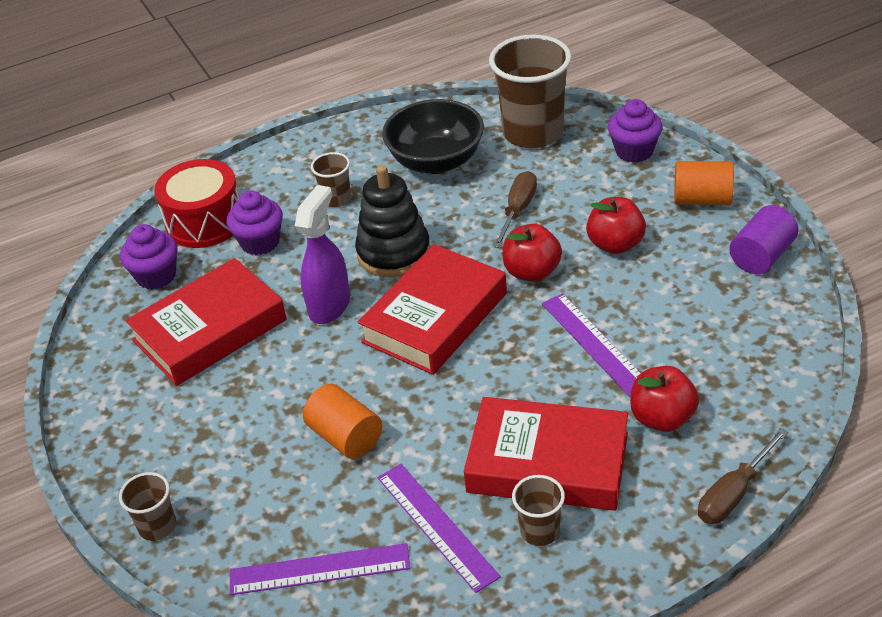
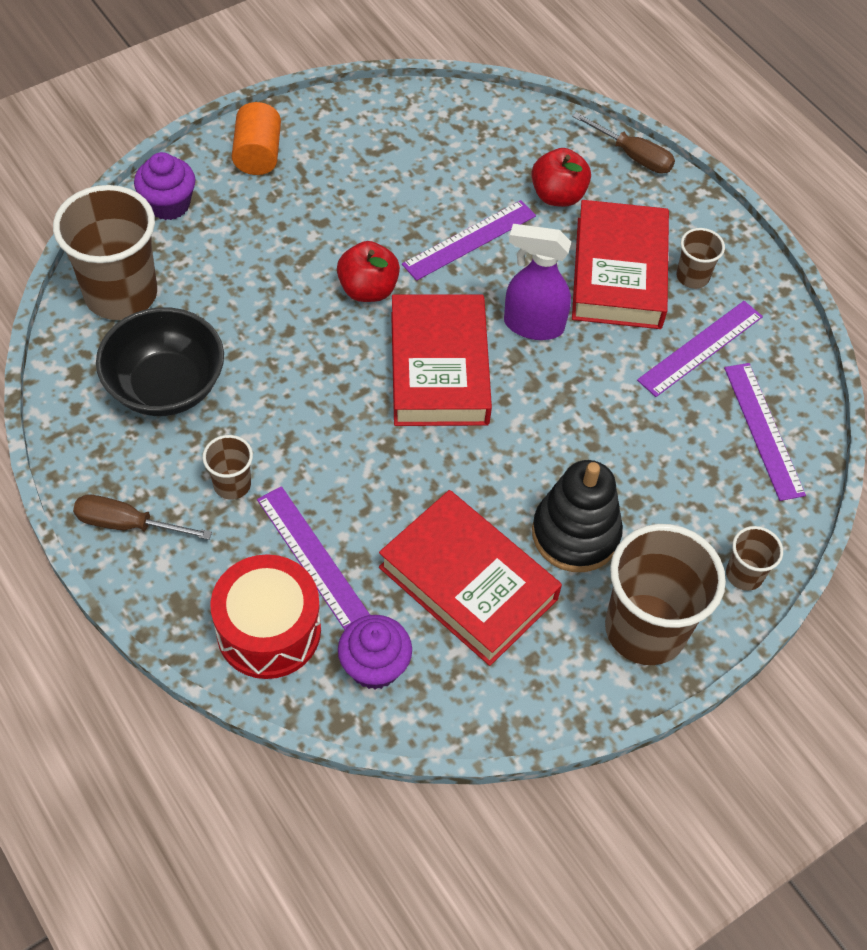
camera: 105 degrees left, 15 degrees up
purple cupcake [226,191,283,255] -> purple ruler [257,486,370,630]
purple spray bottle [295,185,350,324] -> purple spray bottle moved to [504,224,571,340]
orange cylinder [303,384,383,459] -> none
black stacking toy [355,165,431,277] -> black stacking toy moved to [532,460,623,572]
red book [358,244,507,375] -> red book turned 60 degrees clockwise [391,294,492,426]
brown screwdriver [493,171,537,248] -> brown screwdriver moved to [73,495,212,540]
red apple [586,197,646,254] -> none
purple cylinder [729,205,798,274] -> none
none -> brown cup [605,524,726,665]

